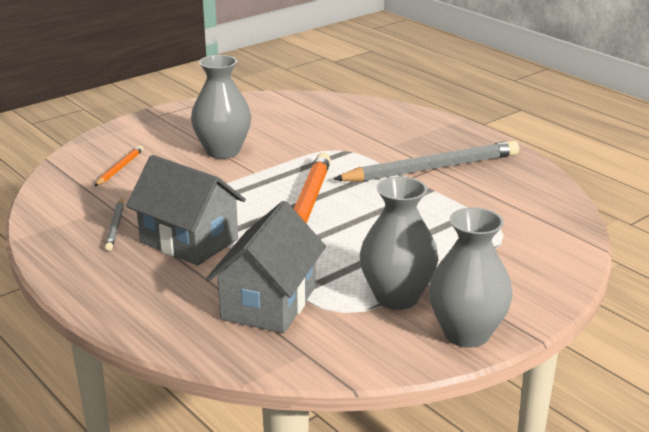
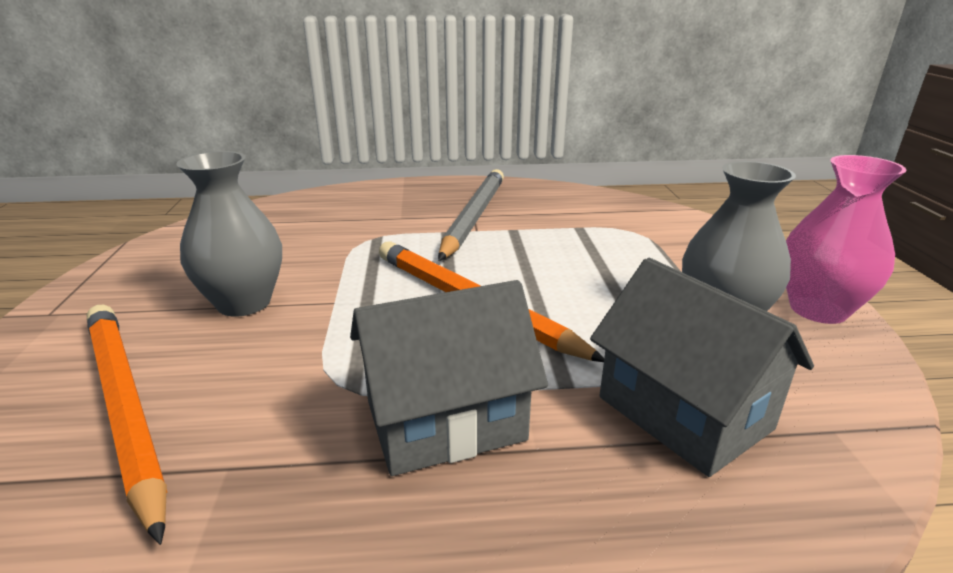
camera: 55 degrees left, 0 degrees up
orange pencil [95,145,143,186] -> orange pencil [87,305,167,545], size x2.22
grey pencil [105,198,124,251] -> none
grey vase [429,207,513,348] -> pink vase [786,155,907,324]

